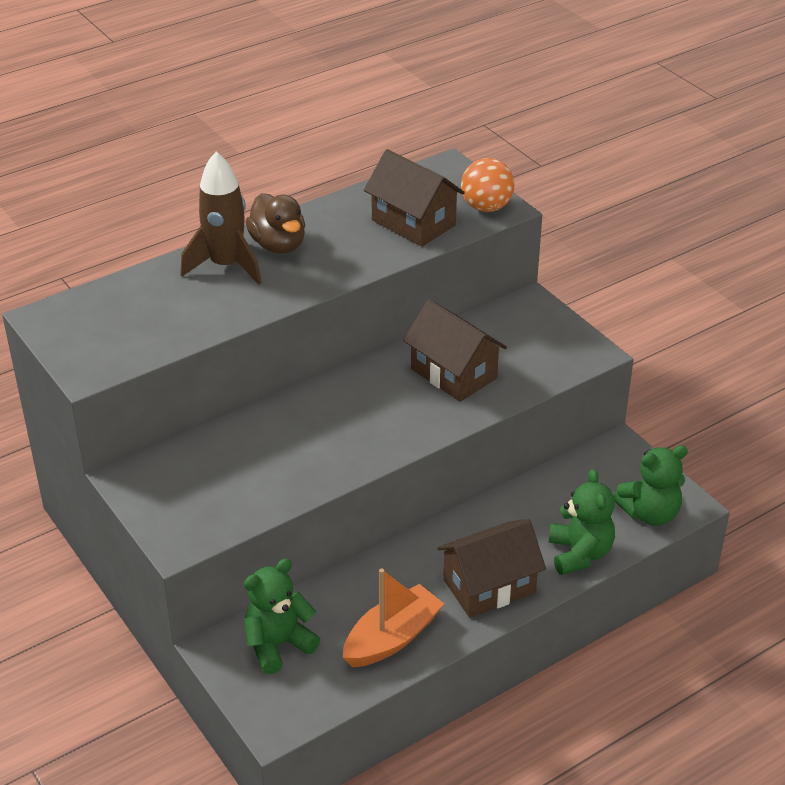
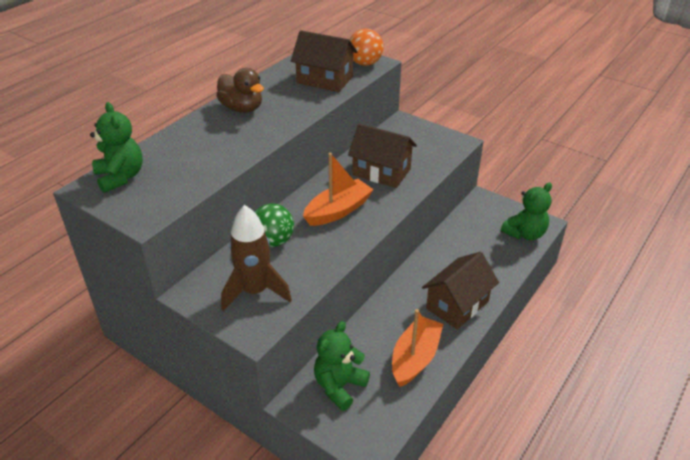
camera: 20 degrees left, 0 degrees up
brown rocket [180,151,262,285] -> brown rocket moved to [221,205,292,311]
green teddy bear [549,469,615,575] -> green teddy bear moved to [90,102,143,193]
none -> green ball [255,203,294,247]
none -> orange boat [303,153,374,226]

